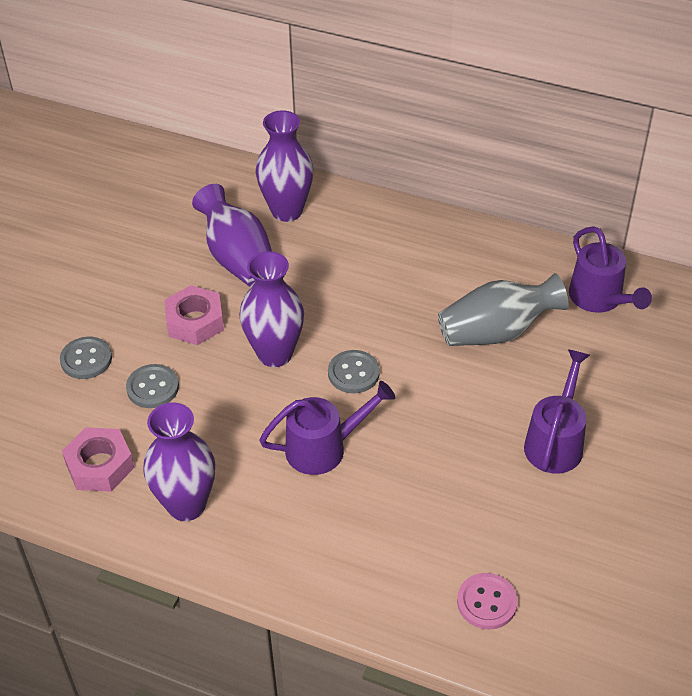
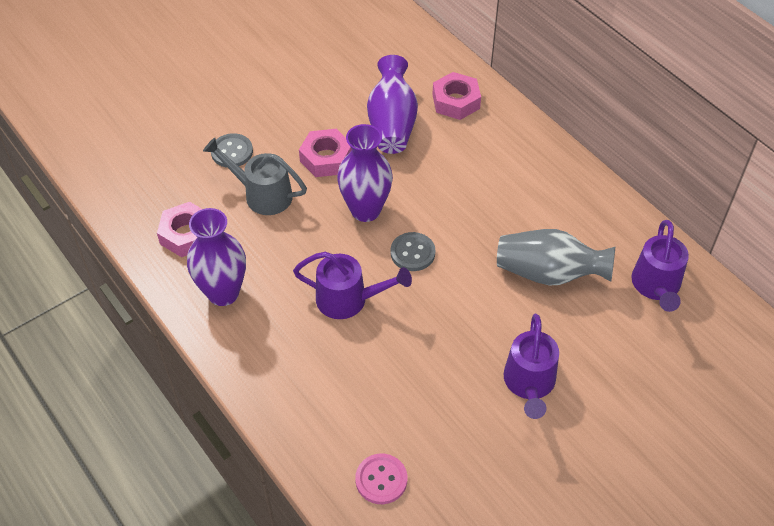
camera: 30 degrees right, 5 degrees up
grey button [126,364,179,408] -> grey watering can [203,138,307,215]
purple vase [256,110,313,222] -> pink nut [432,72,481,120]
purple watering can [524,349,590,473] -> purple watering can turned 135 degrees clockwise [504,314,559,419]

